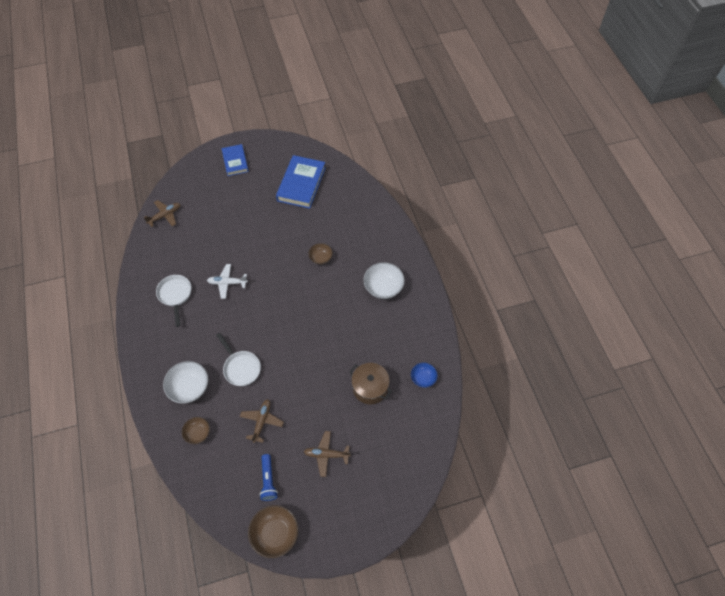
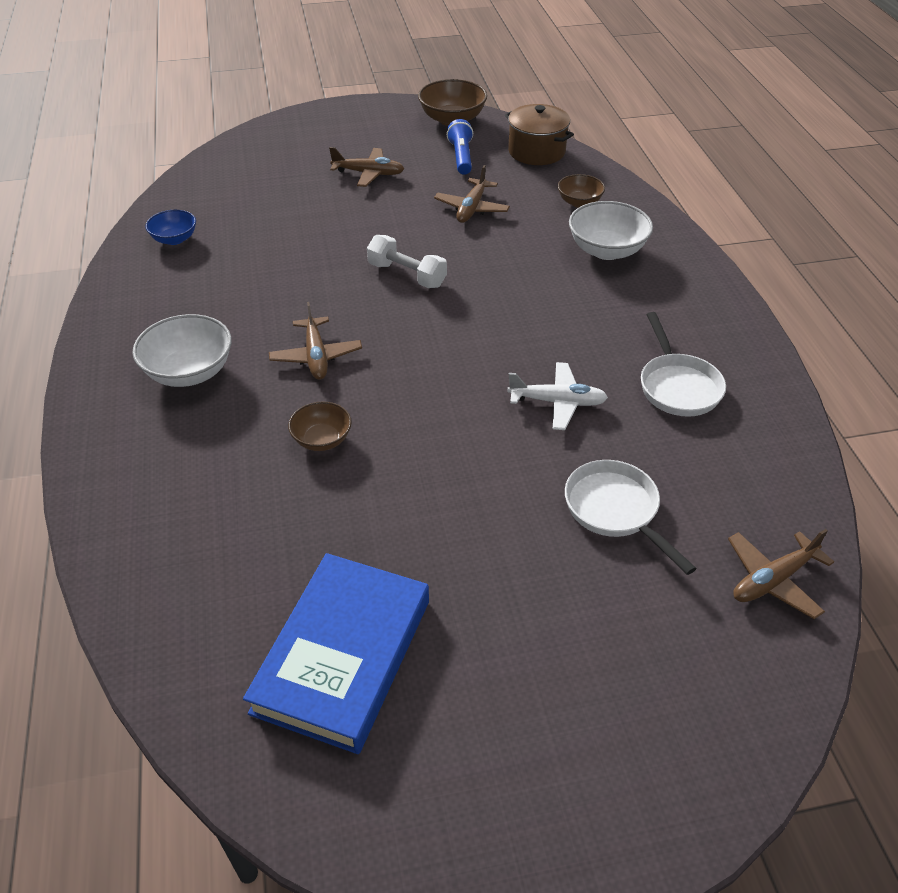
camera: 175 degrees left, 15 degrees down
white pan [216,333,261,386] -> white pan moved to [565,460,697,575]
blue book [221,144,249,176] -> none
brown pot [349,363,392,404] -> brown pot moved to [505,104,574,165]
none -> brown plane [269,302,362,380]
none -> white dumbbell [367,235,447,288]

